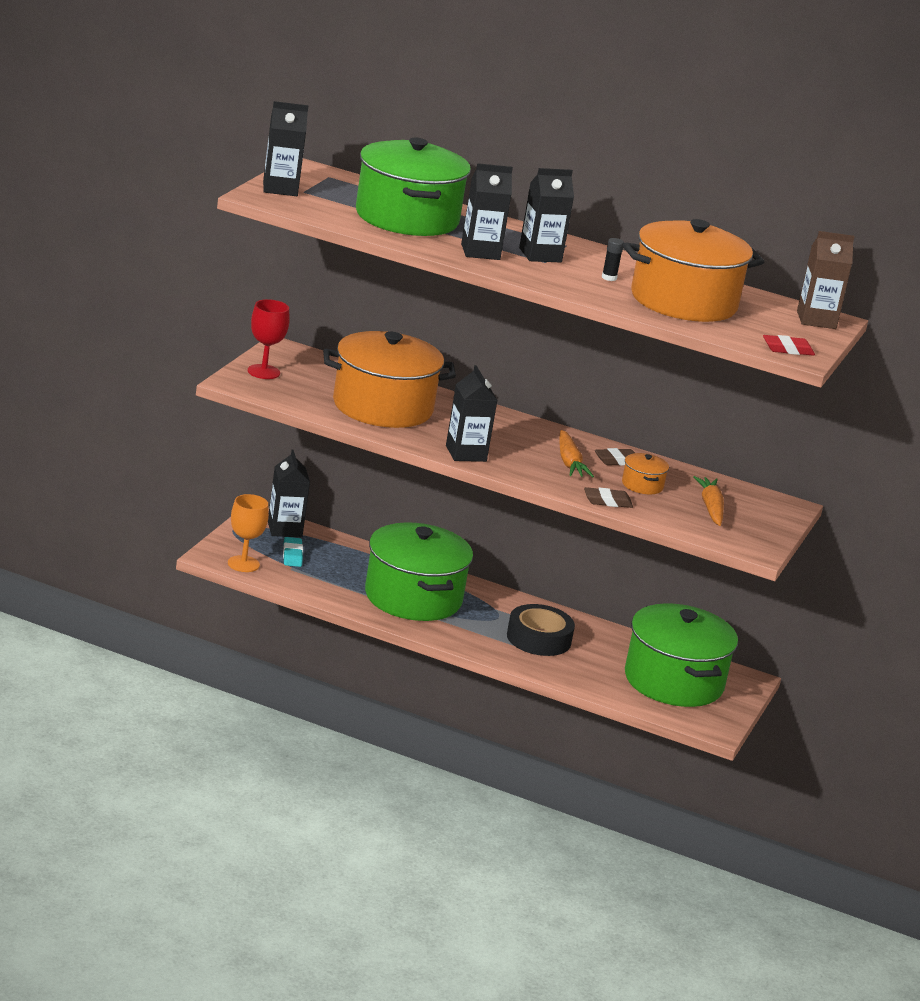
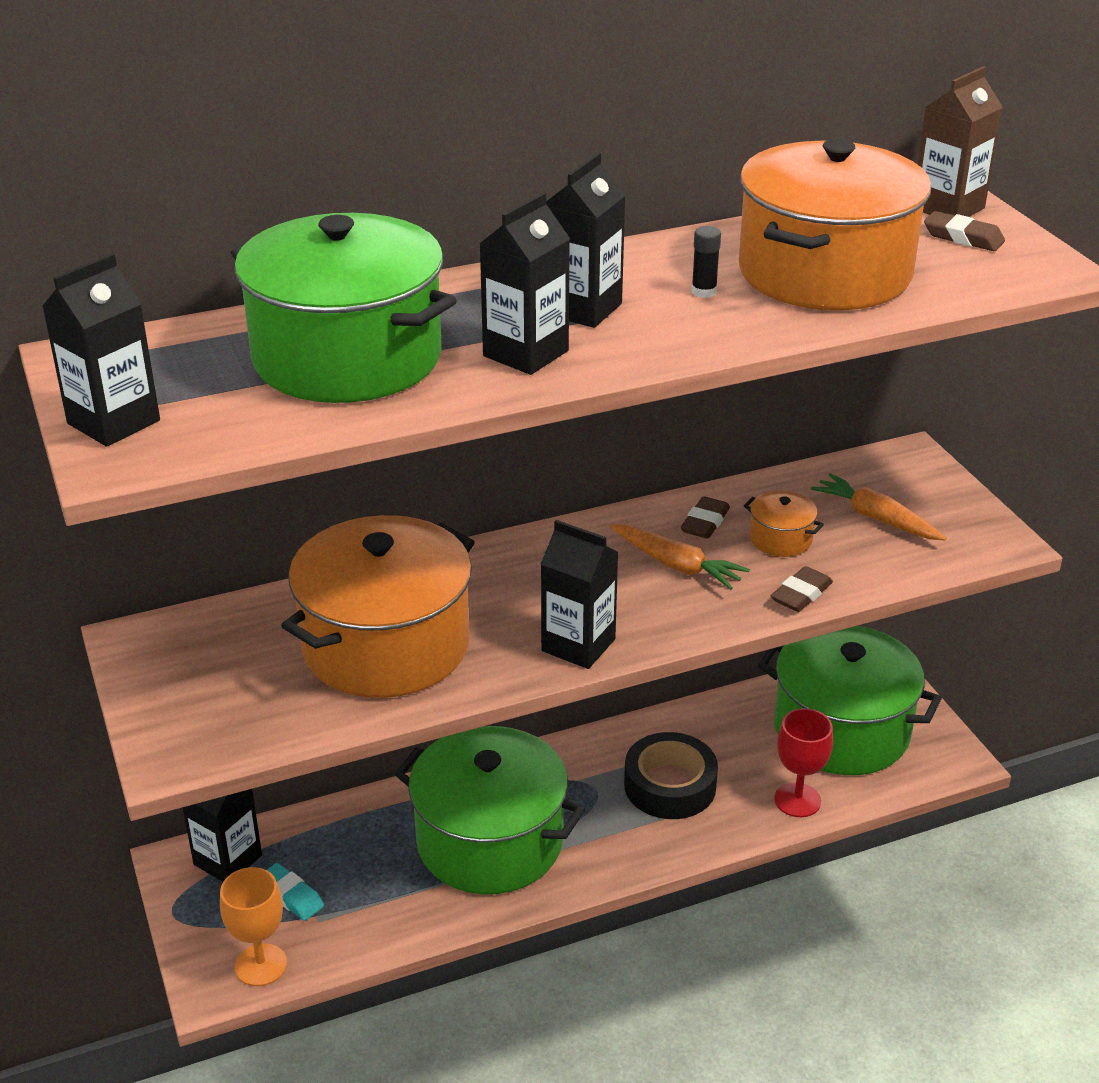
camera: 40 degrees left, 10 degrees up
red goblet [248,299,289,379] -> red goblet moved to [774,708,833,817]
red eraser [763,335,815,356] -> none
none -> brown eraser [924,211,1005,251]

